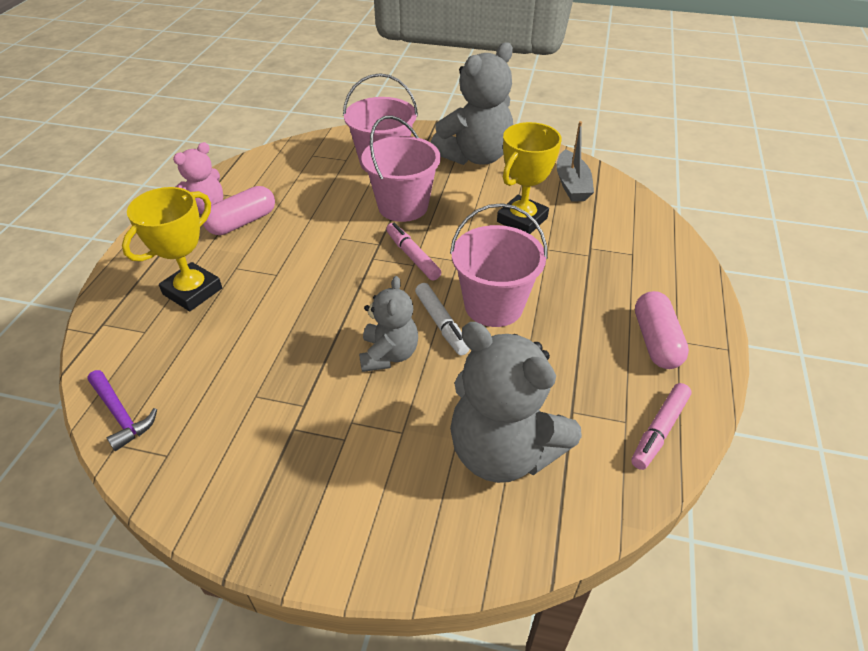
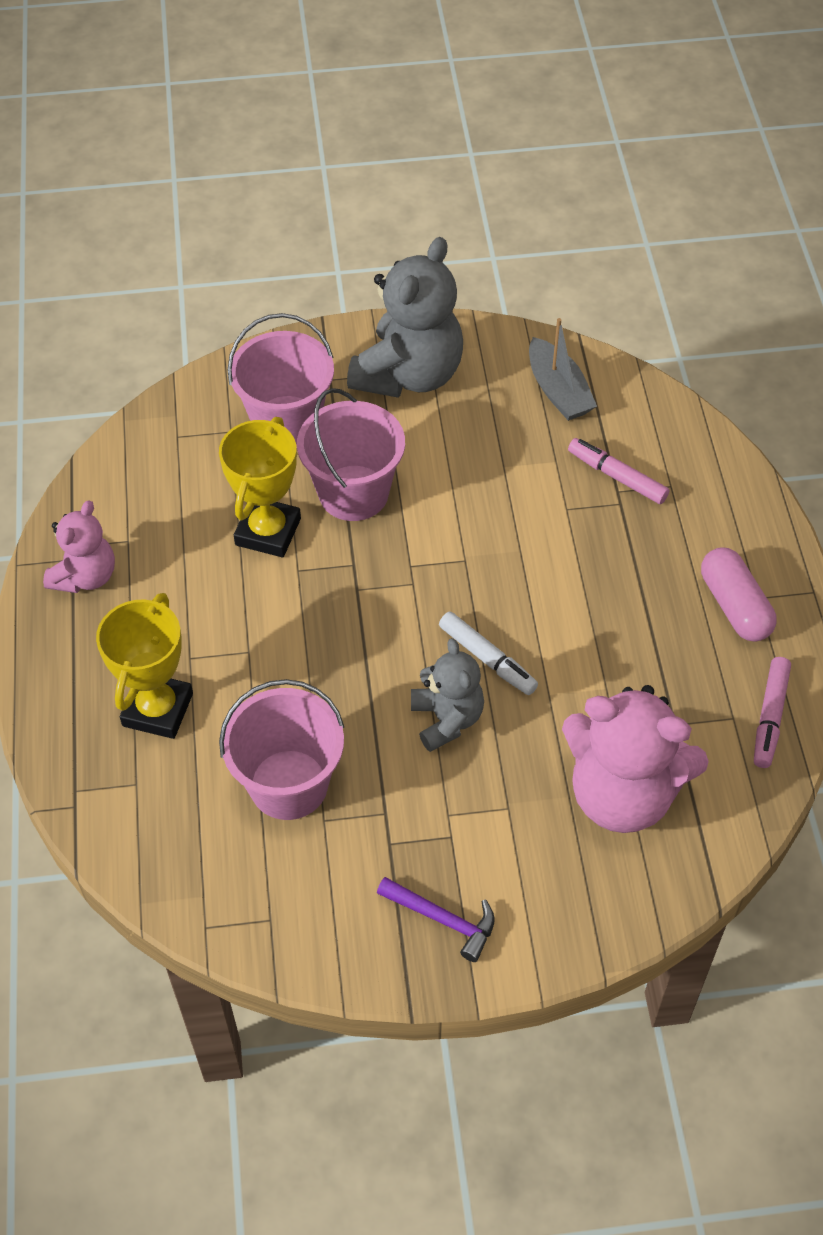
camera: 20 degrees left, 10 degrees up
purple hammer [87,370,157,451] -> purple hammer moved to [377,877,495,962]
pink capsule [203,186,275,235] -> none
pink marker [386,223,441,281] -> pink marker moved to [568,438,669,504]
pink bucket [450,203,548,327] -> pink bucket moved to [219,679,344,820]
grey teddy bear [450,322,582,483] -> pink teddy bear [562,685,709,833]
yellow trophy [497,122,562,234] -> yellow trophy moved to [219,417,301,557]

